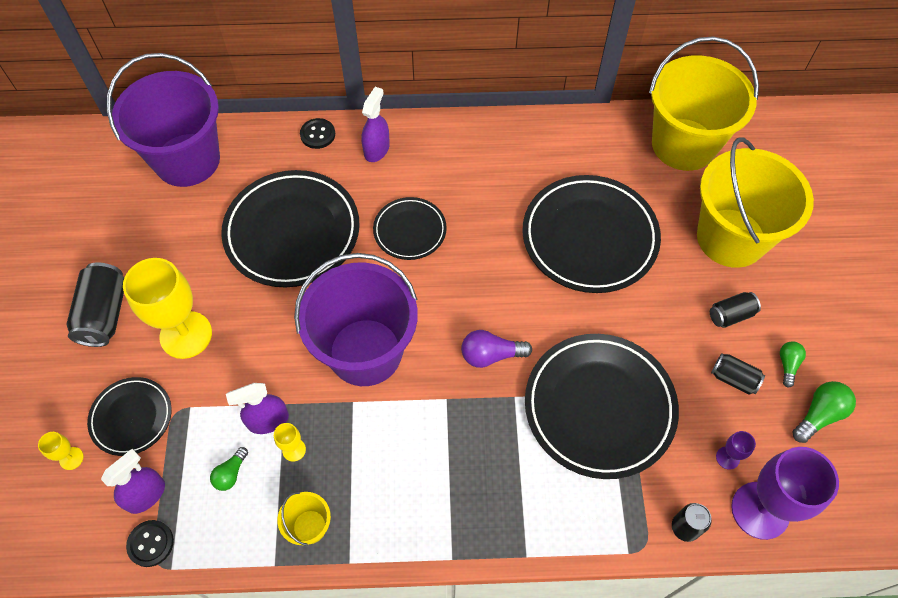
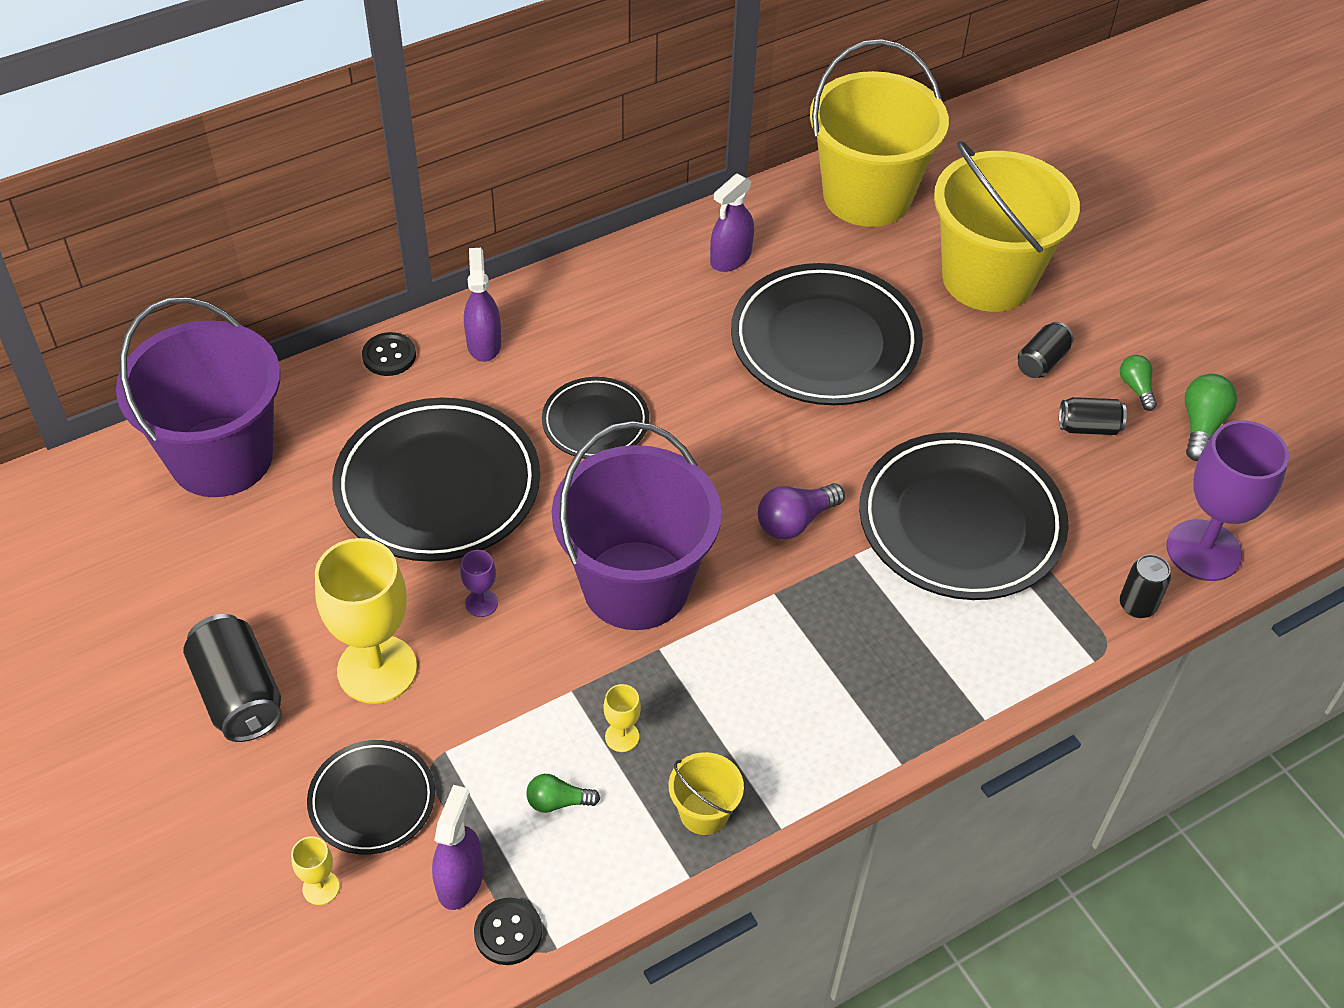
camera: 30 degrees left, 10 degrees down
green light bulb [210,447,248,491] -> green light bulb turned 90 degrees clockwise [526,774,600,813]
purple spray bottle [226,383,289,434] -> purple spray bottle moved to [710,174,754,272]
purple goblet [716,431,756,470] -> purple goblet moved to [460,550,498,617]

